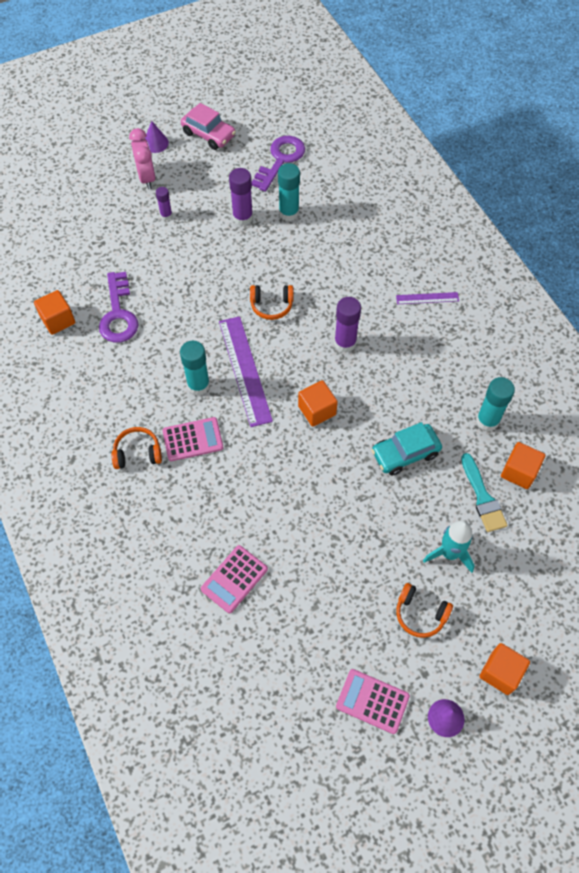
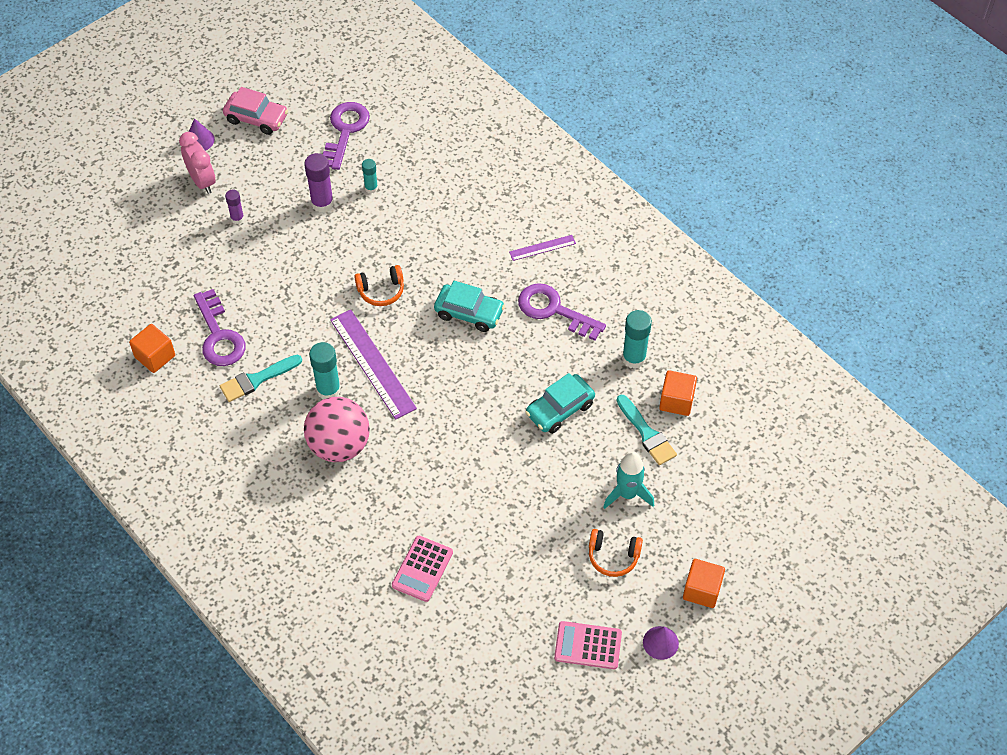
camera: 15 degrees left, 5 degrees down
orange headphones [112,427,162,469] -> none
pink calculator [162,417,223,461] -> pink ball [304,397,370,462]
turquoise glue stick [278,163,300,221] -> turquoise glue stick [362,159,378,193], size x0.59
orange cube [298,380,338,427] -> none
purple glue stick [334,297,361,353] -> turquoise car [434,281,505,332]
none -> turquoise brush [220,355,302,402]
none -> purple key [518,283,606,341]

